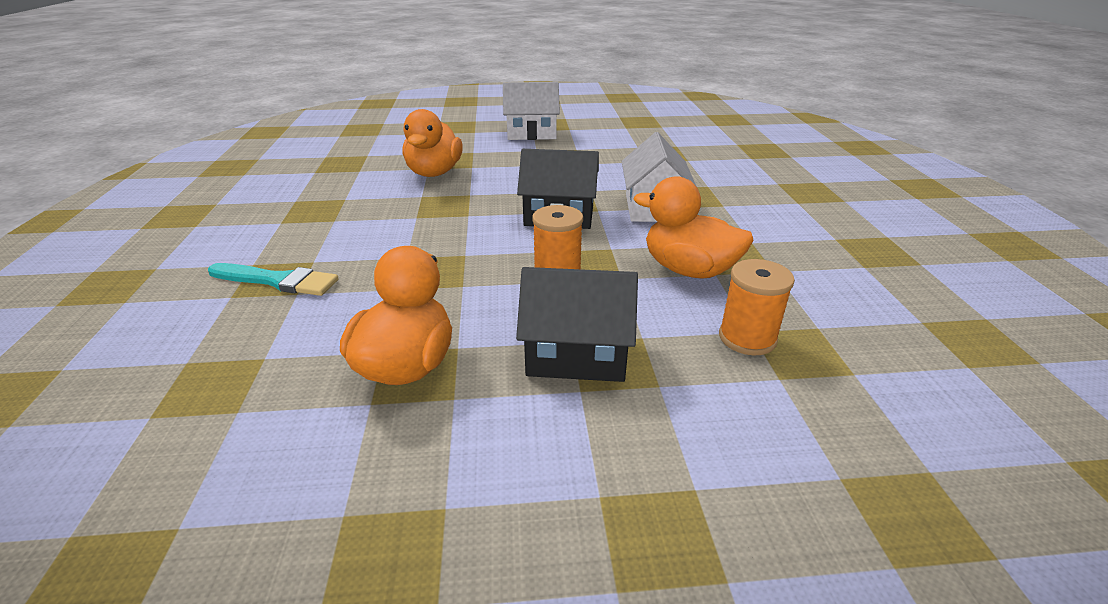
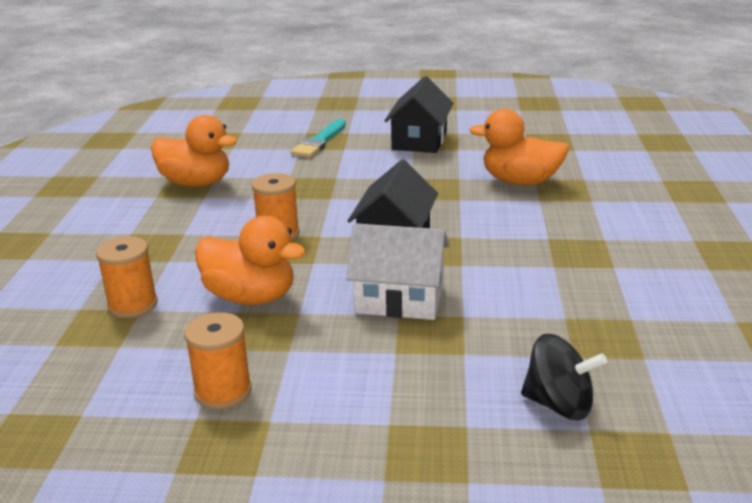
camera: 100 degrees right, 5 degrees down
white house [503,82,560,140] -> none
black house [516,267,638,382] -> black house moved to [384,76,453,153]
orange duck [634,176,754,279] -> orange duck turned 75 degrees clockwise [195,216,306,305]
none -> orange spool [184,312,252,409]
none -> black spinning top [521,334,607,420]

